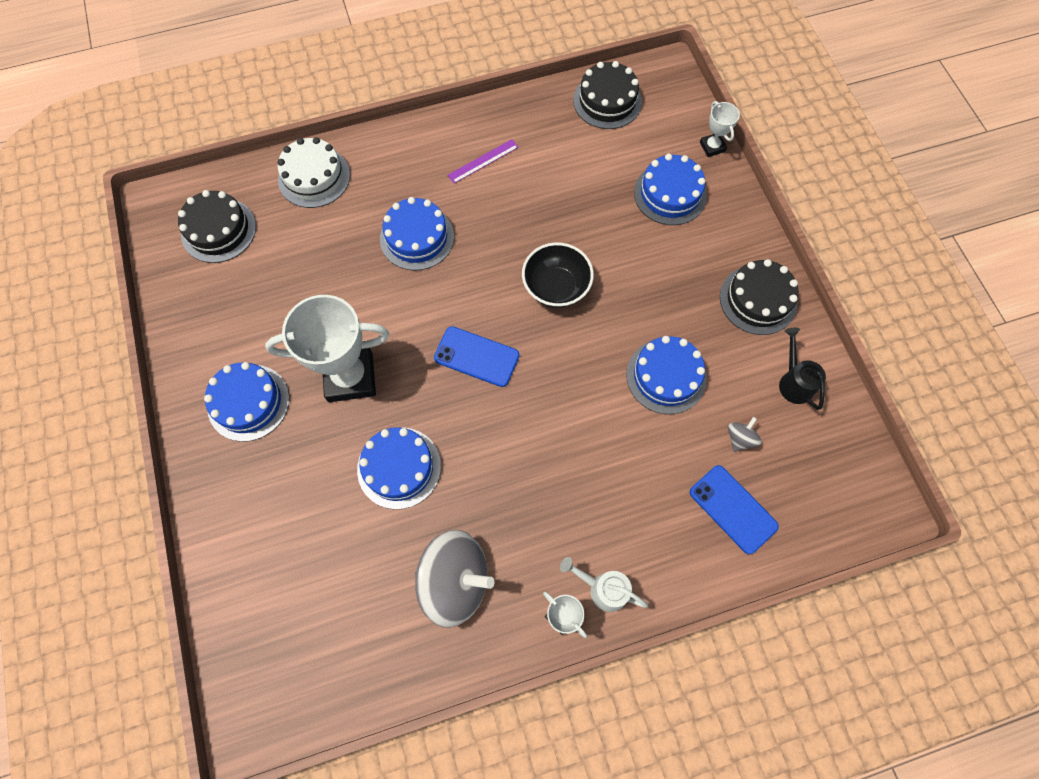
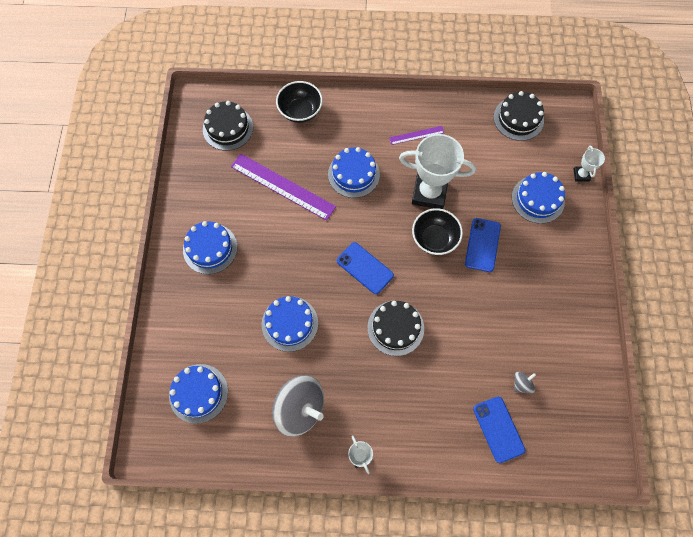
camera: 20 degrees right, 0 degrees up
white trophy [265,295,389,402] -> white trophy moved to [399,134,476,209]
white cake [277,137,350,208] -> black bowl [276,81,323,123]
white watering can [560,557,648,612] -> none
blue cake [626,336,707,414] -> blue cake moved to [169,364,228,424]
black cake [720,259,799,335] -> black cake moved to [367,301,424,356]
black watering can [779,328,826,410] -> none
none -> purple ruler [231,153,336,221]
none -> blue phone [465,218,501,272]

